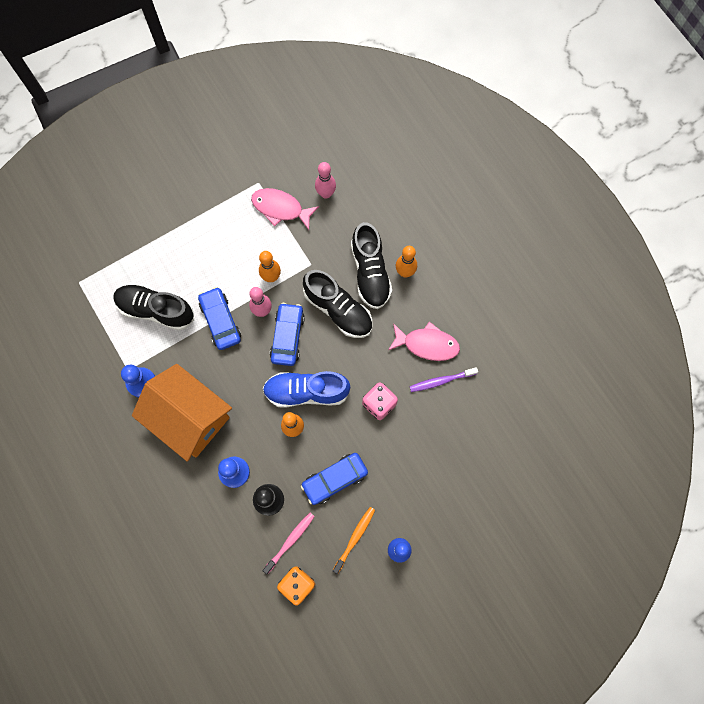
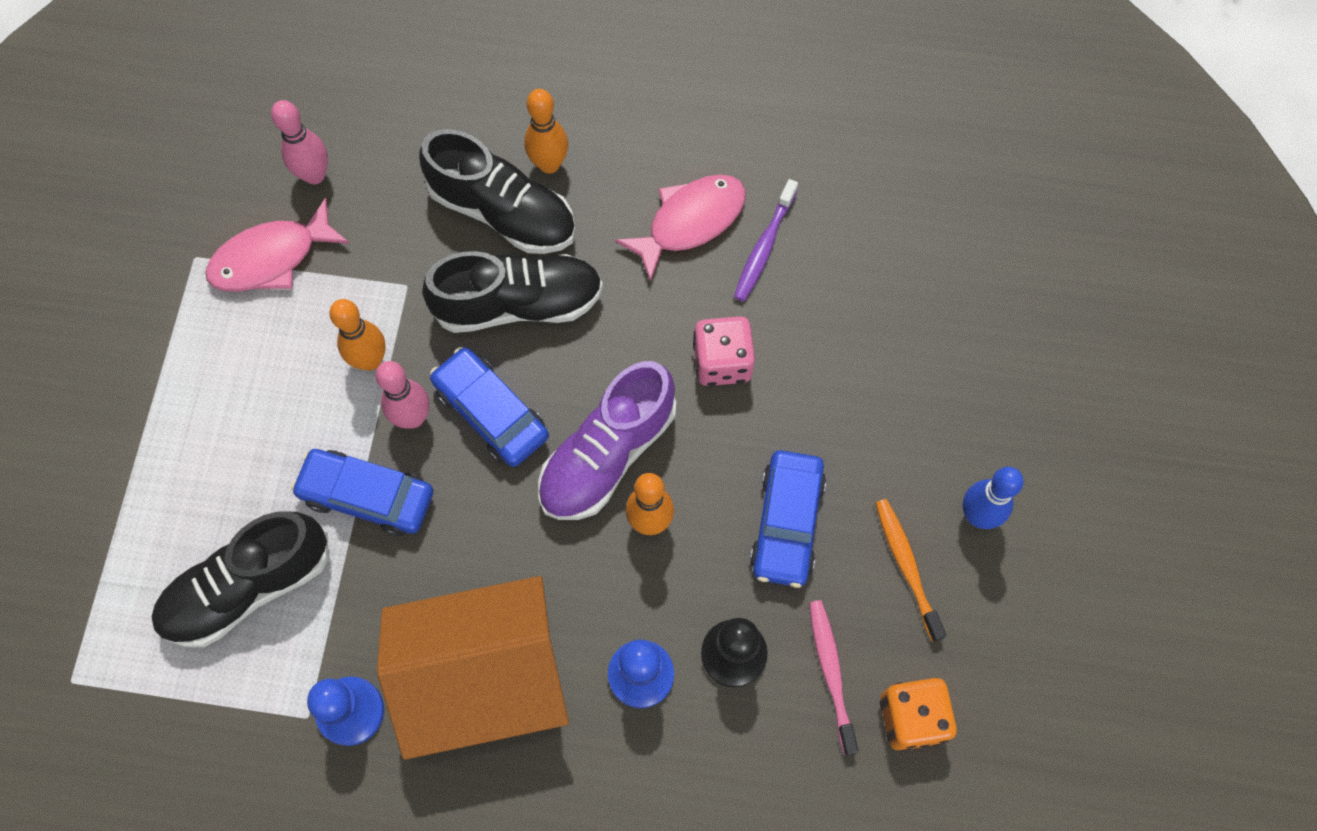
camera: 50 degrees left, 5 degrees down
blue shoe [263,371,350,408] -> purple shoe [538,361,676,520]

